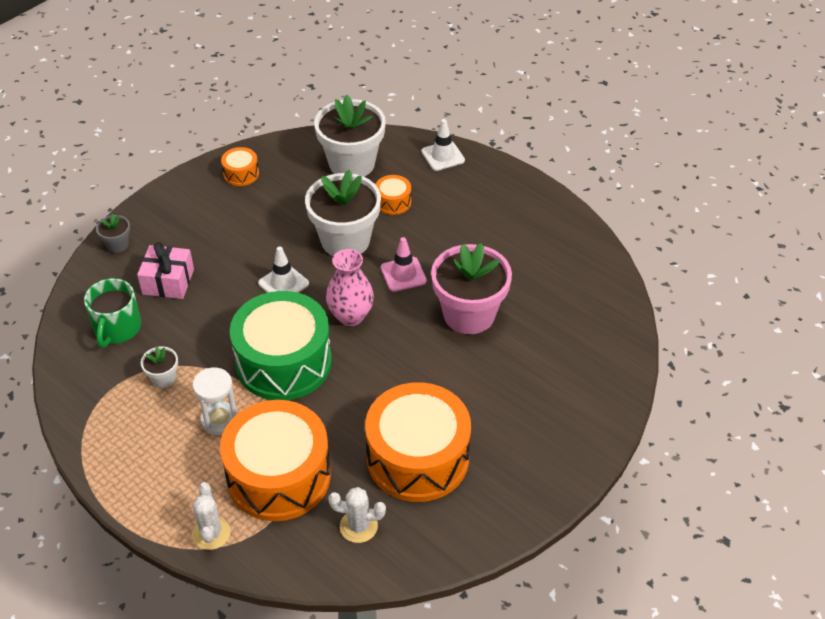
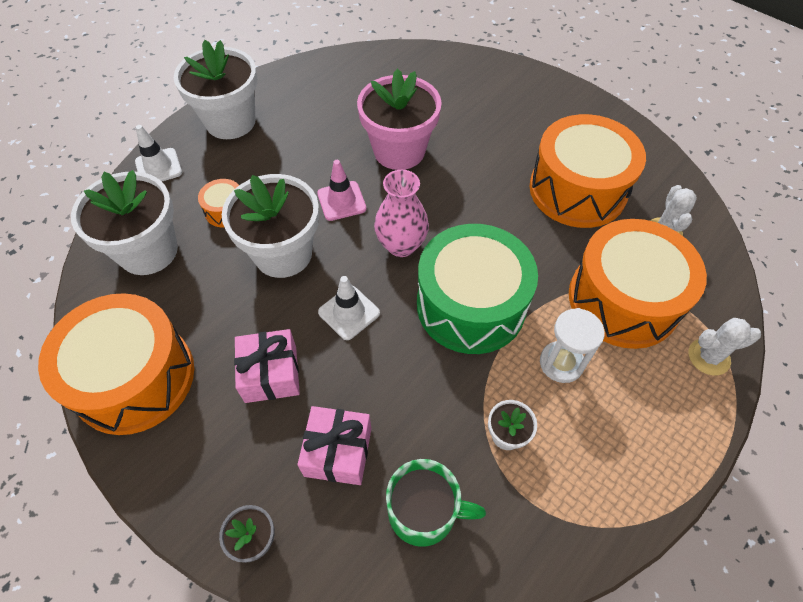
camera: 90 degrees left, 10 degrees up
orange drum [221,147,259,186] -> orange drum [38,293,194,435], size x2.34
none -> white flower pot [174,40,257,139]
none -> pink gift [234,329,300,403]

